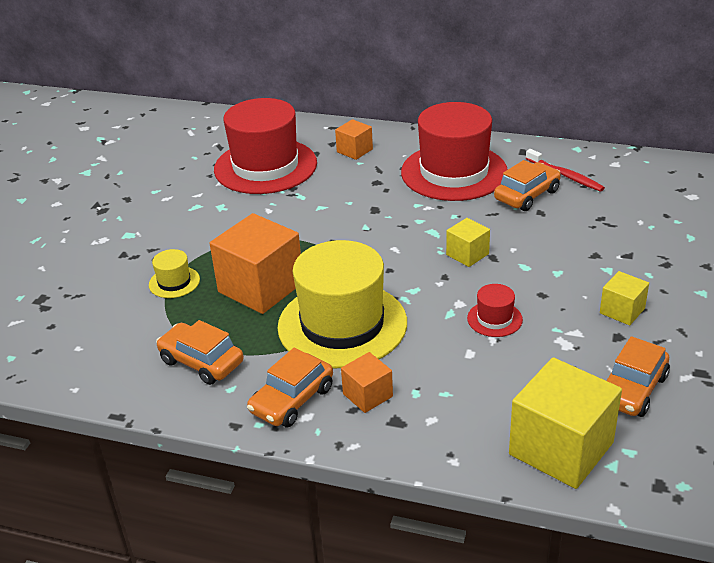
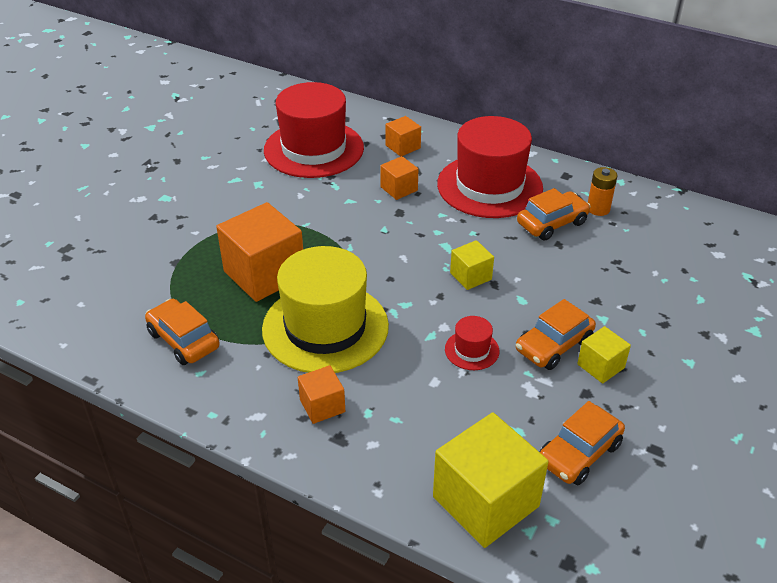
camera: 10 degrees right, 5 degrees up
yellow hat [149,249,200,298] -> none
orange car [247,348,333,427] -> orange car moved to [516,299,596,370]
red toothbrush [526,149,605,192] -> orange battery [588,167,618,216]
none -> orange cube [380,156,418,200]

